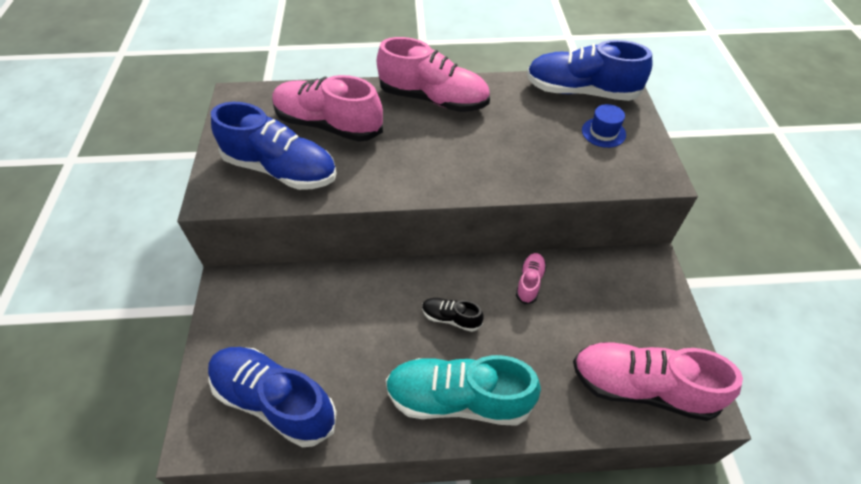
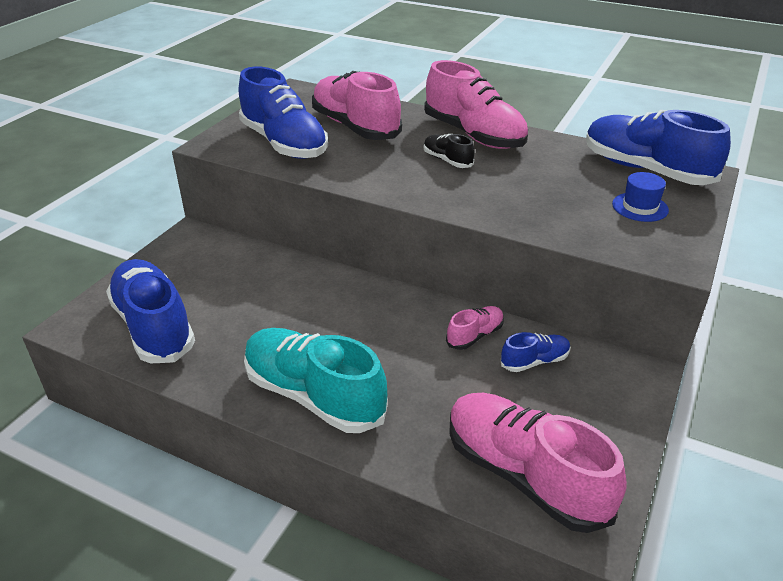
camera: 30 degrees right, 15 degrees down
black shoe [422,298,483,332] -> black shoe moved to [424,134,475,168]
none -> blue shoe [501,332,571,372]

